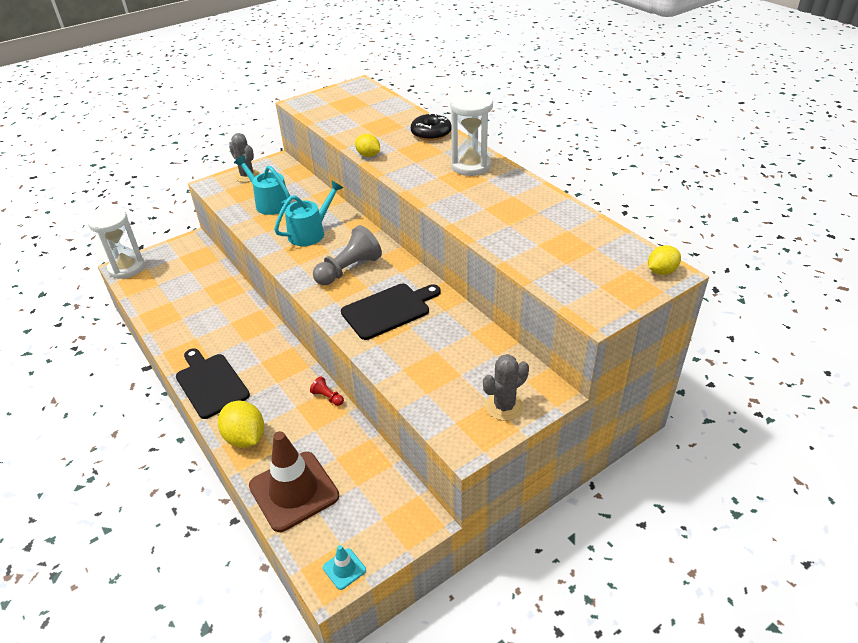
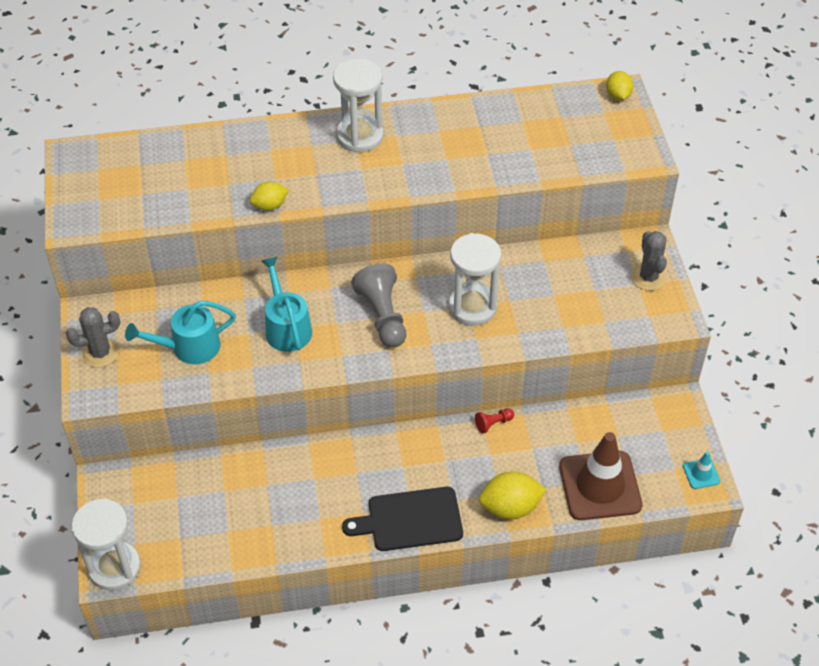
camera: 65 degrees left, 10 degrees up
black cutting board [341,284,441,340] -> white hourglass [449,233,501,326]
black donut [411,113,451,141] -> none

